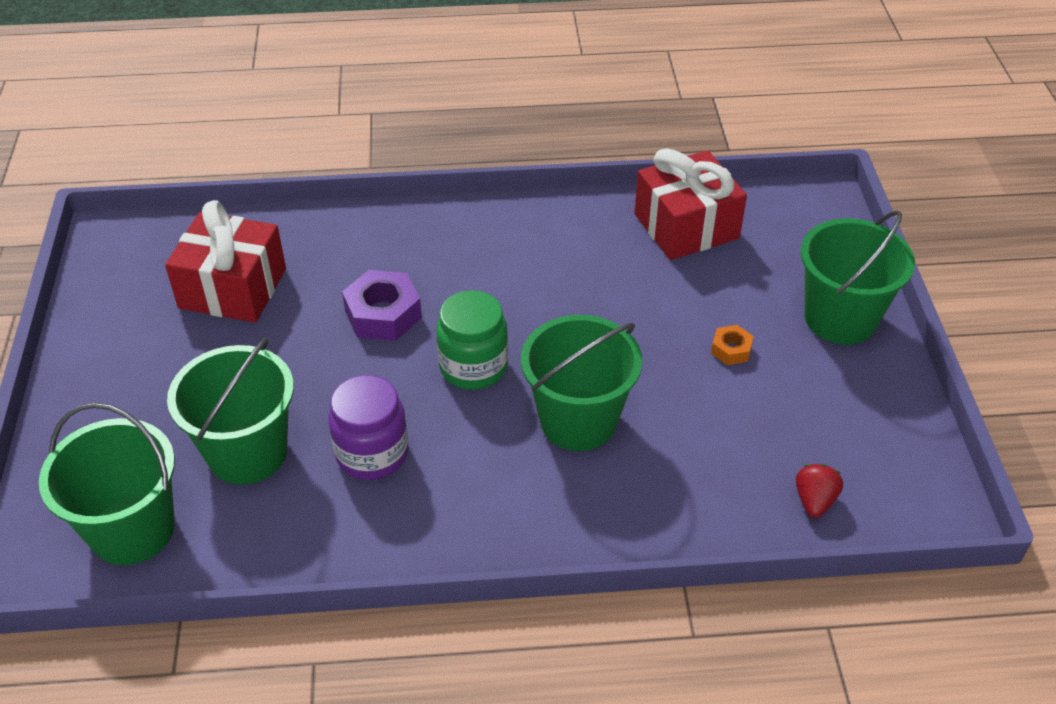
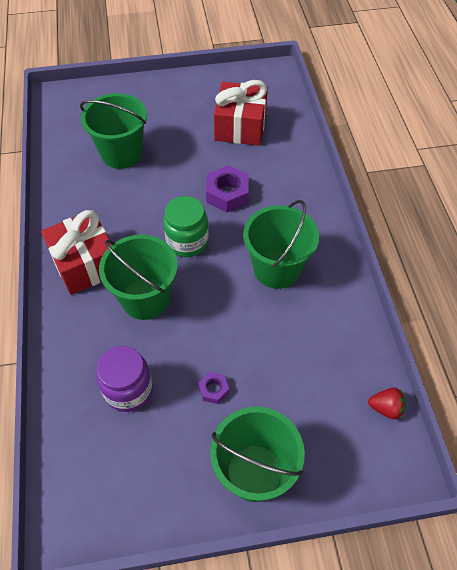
camera: 85 degrees right, 10 degrees up
green bucket [39,403,175,565] -> green bucket moved to [243,200,319,289]
purple jar [329,375,408,480] -> purple jar moved to [97,346,153,412]
red gift [635,148,747,260] -> red gift moved to [41,210,112,295]
orange nut [711,325,754,365] -> purple nut [198,372,229,404]
red strawberry [796,464,843,518] -> red strawberry moved to [368,388,406,419]

